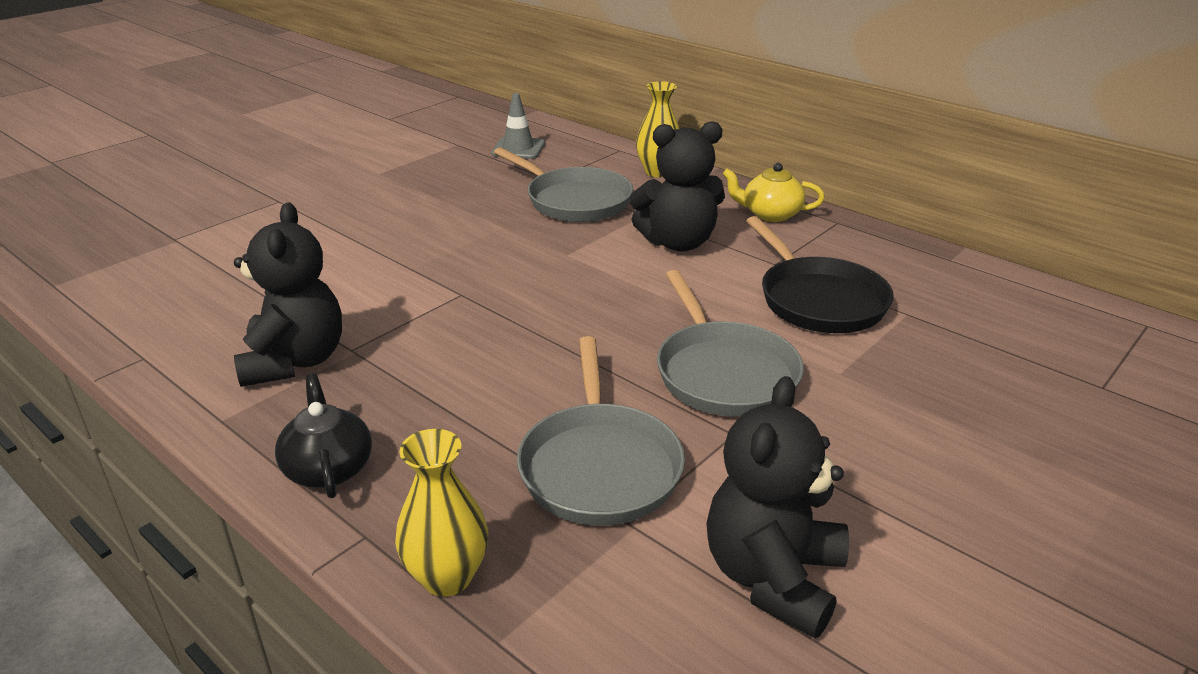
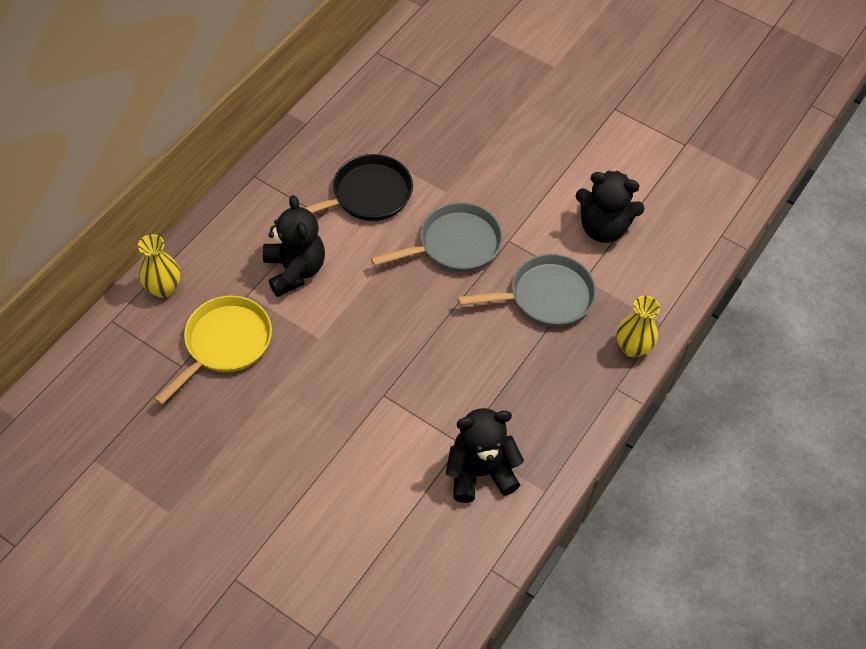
camera: 100 degrees left, 25 degrees up
black teapot [275,373,372,498] -> none
grey traffic cone [491,93,545,159] -> none
grey pan [494,147,633,222] -> yellow pan [155,296,272,405]
yellow teapot [723,163,825,222] -> none

